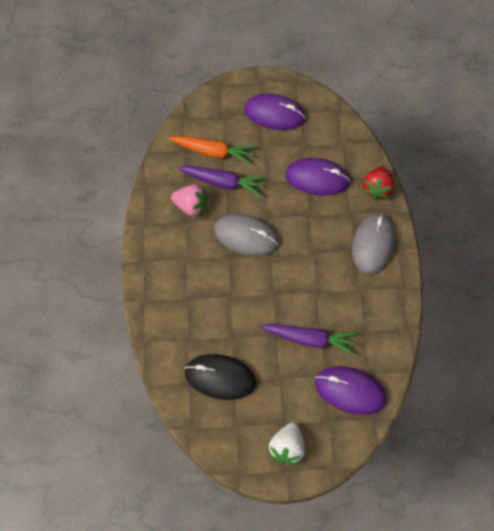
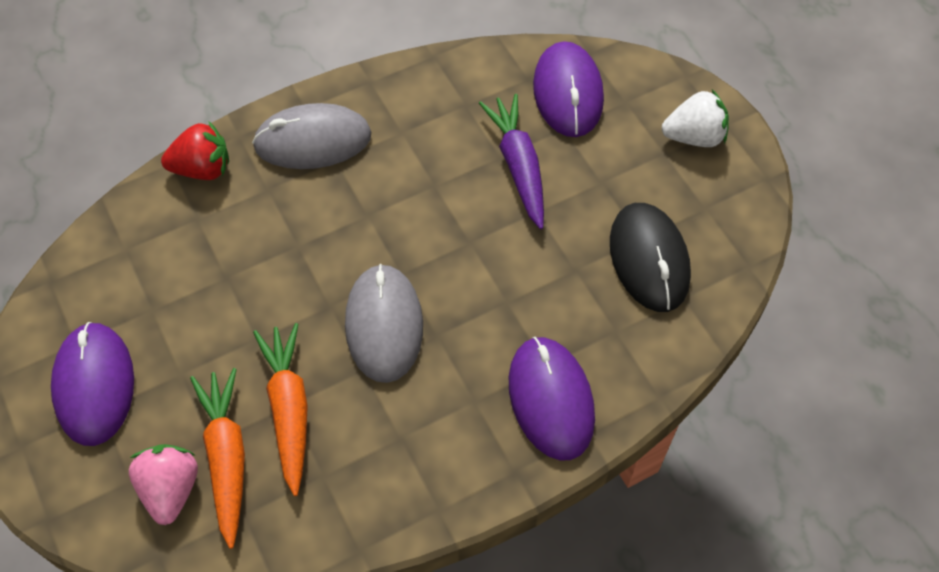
camera: 115 degrees left, 5 degrees down
pink strawberry [171,184,208,216] -> pink strawberry moved to [129,444,198,525]
purple carrot [178,165,266,196] -> orange carrot [253,323,308,496]
purple mouse [285,158,350,196] -> purple mouse moved to [509,337,595,461]

